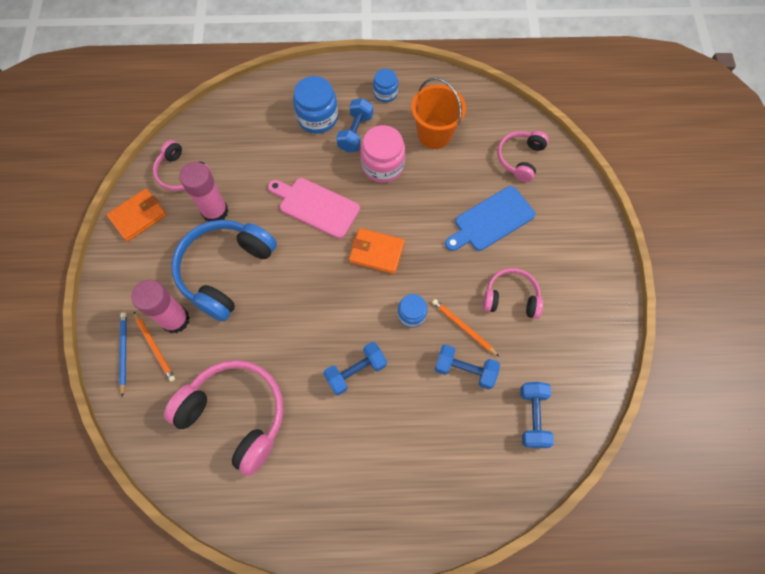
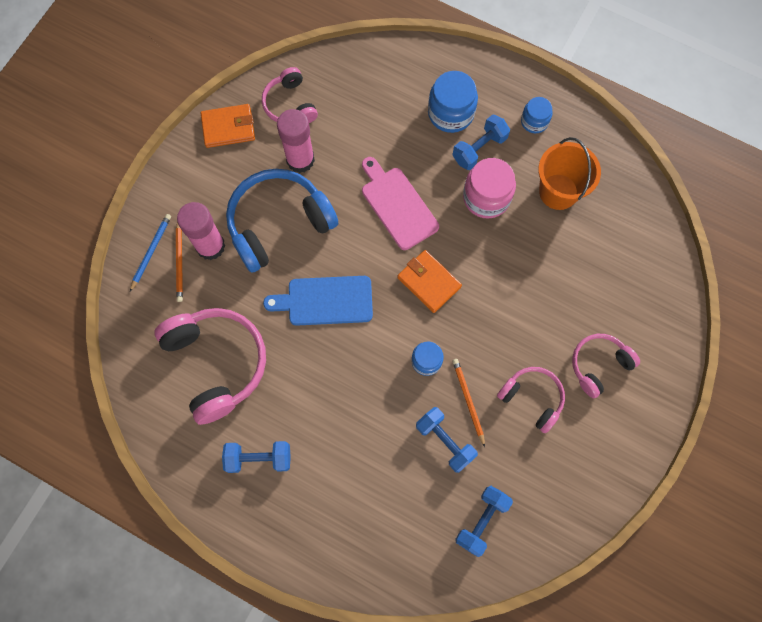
camera: 30 degrees right, 5 degrees up
blue dumbbell [323,342,387,396] -> blue dumbbell moved to [222,441,291,473]
blue cutting board [445,186,535,251] -> blue cutting board moved to [263,276,373,326]
pink headphones [497,131,549,182] -> pink headphones moved to [572,334,640,398]

